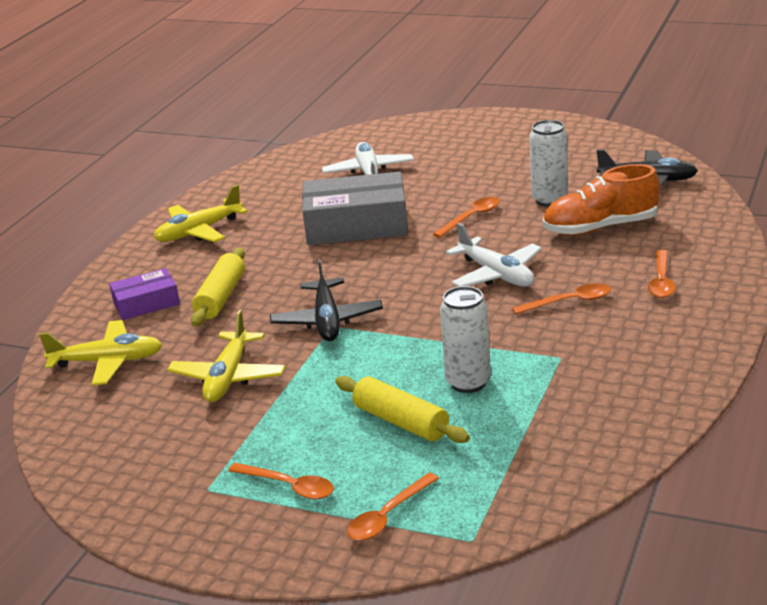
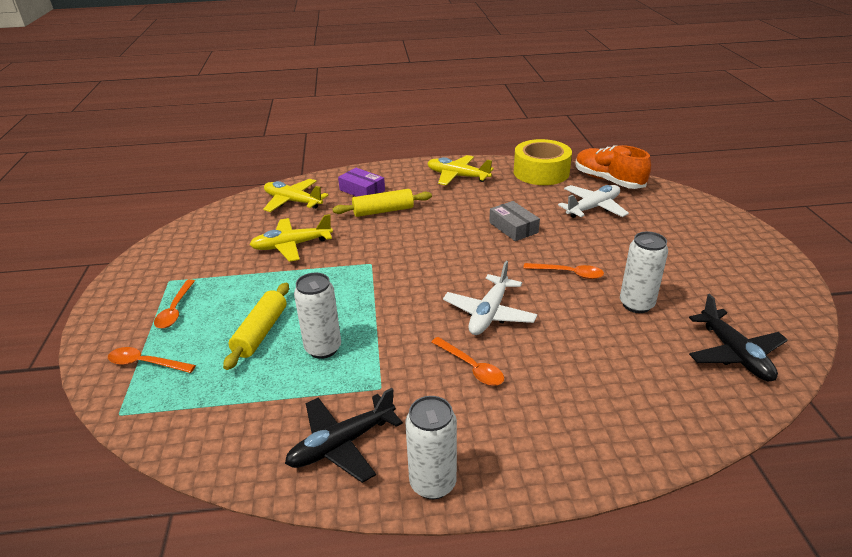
camera: 60 degrees right, 5 degrees up
yellow plane [39,320,162,385] -> yellow plane turned 150 degrees clockwise [263,179,328,212]
black plane [270,259,383,341] -> black plane moved to [285,388,403,483]
grey box [302,172,408,245] -> grey box [489,201,540,241], size x0.55
orange shoe [543,164,660,235] -> orange shoe moved to [575,145,651,189]
orange spoon [648,250,676,298] -> none
none -> white can [405,396,457,499]
none -> yellow tape [514,139,572,185]

